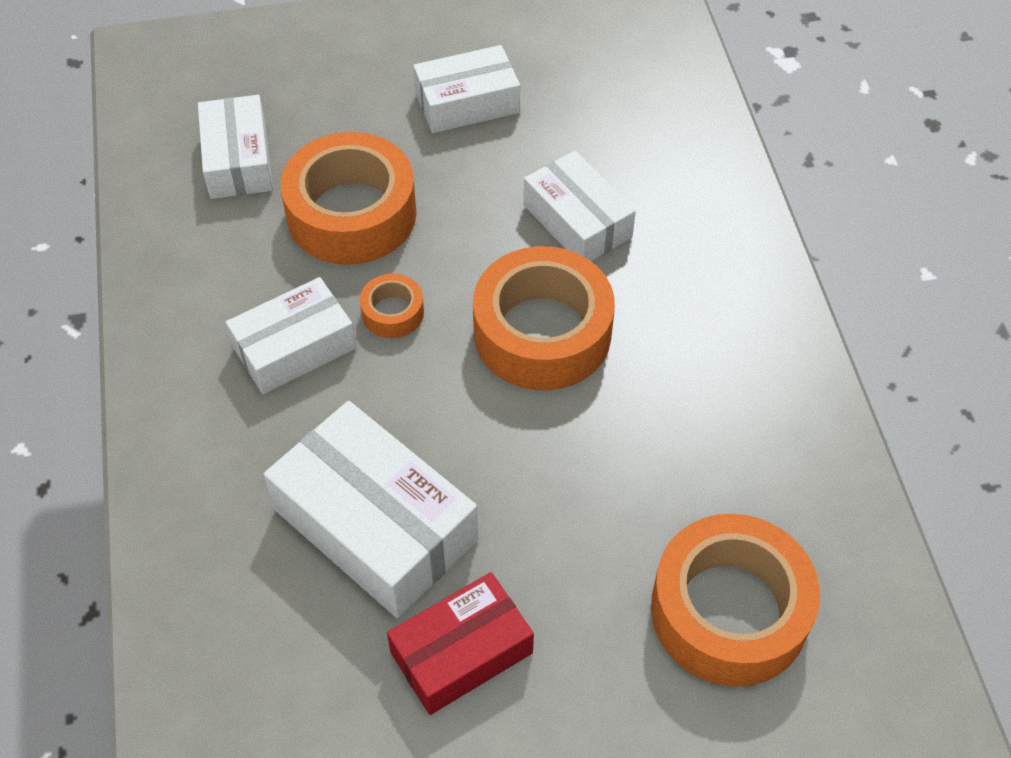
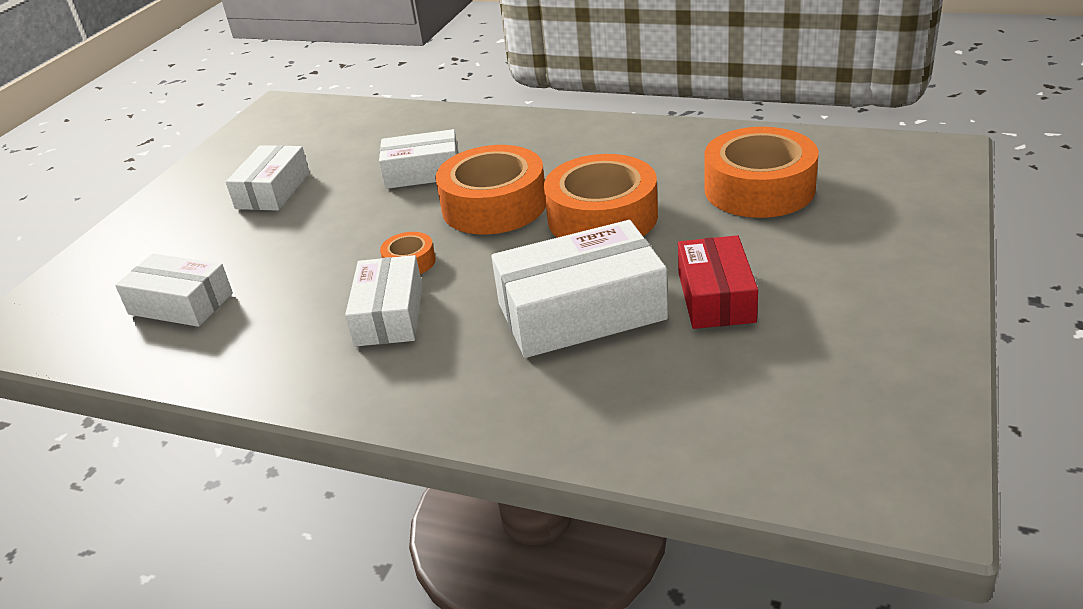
camera: 55 degrees left, 20 degrees down
orange tape [280,132,417,265] -> orange tape moved to [544,154,658,238]

